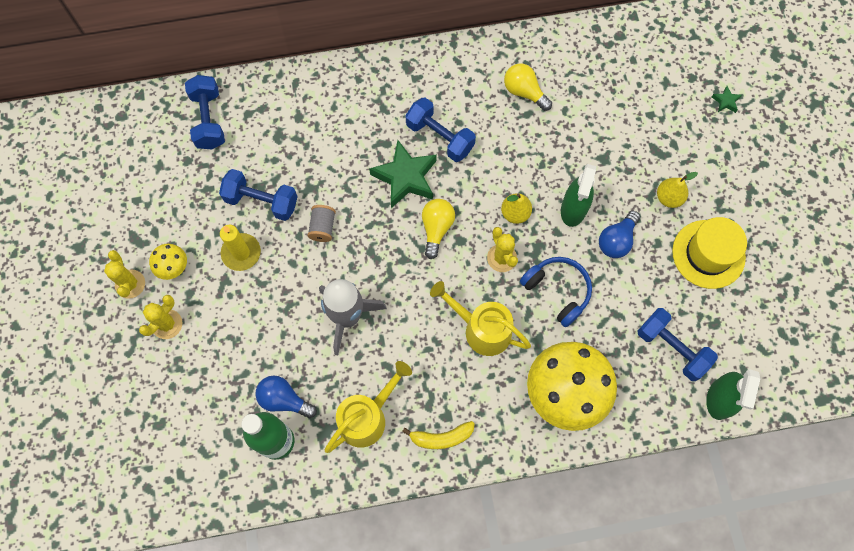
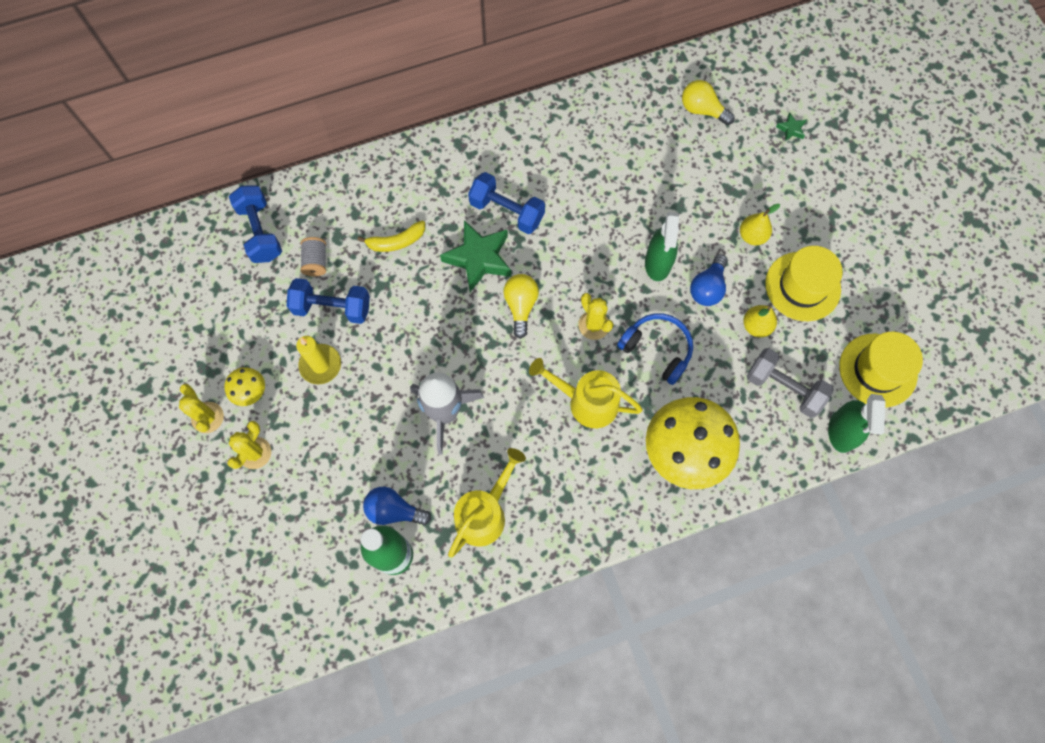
camera: 10 degrees left, 0 degrees up
grey spool [307,205,336,242] -> grey spool moved to [300,237,326,276]
yellow banana [402,421,475,449] -> yellow banana moved to [357,220,425,252]
yellow pear [501,193,532,224] -> yellow pear moved to [743,305,777,337]
yellow light bulb [504,63,552,111] -> yellow light bulb moved to [682,80,735,125]
blue dumbbell [637,308,718,381] -> grey dumbbell [747,348,834,418]
none -> yellow hat [839,332,923,408]

